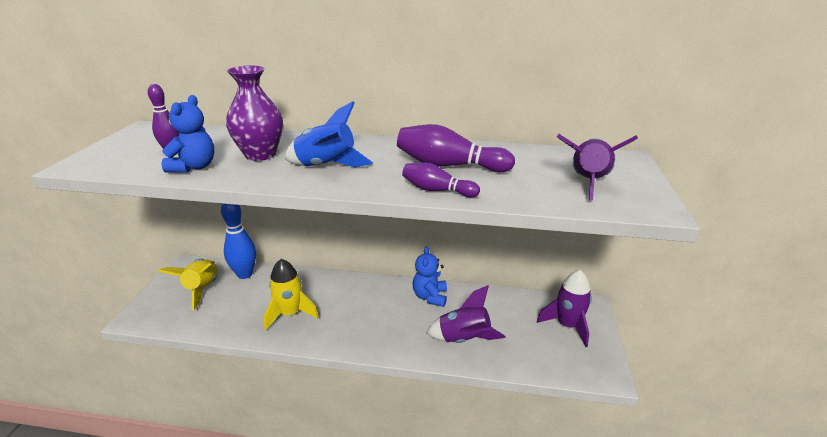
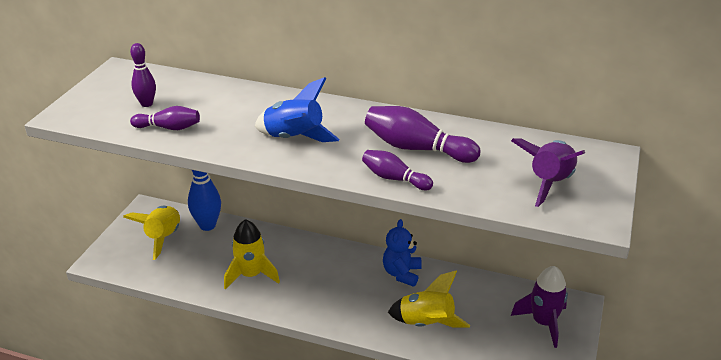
camera: 10 degrees right, 5 degrees up
blue teddy bear [162,95,214,172] -> purple bowling pin [130,106,200,130]
purple vase [226,65,283,161] -> none
purple rocket [427,285,506,343] -> yellow rocket [388,271,470,328]

